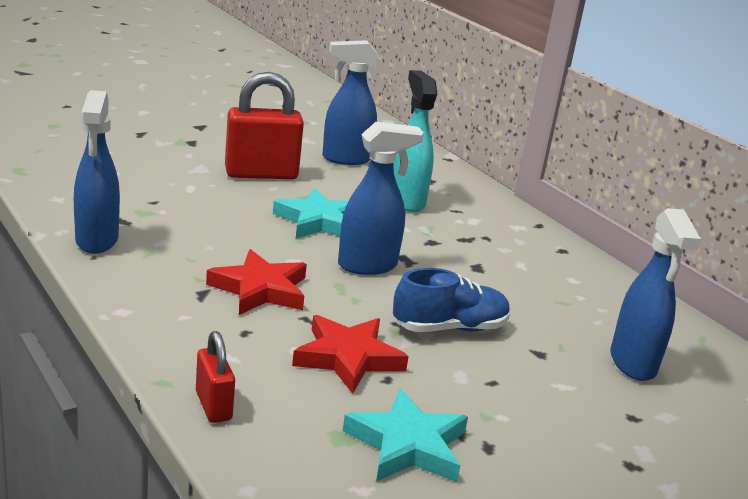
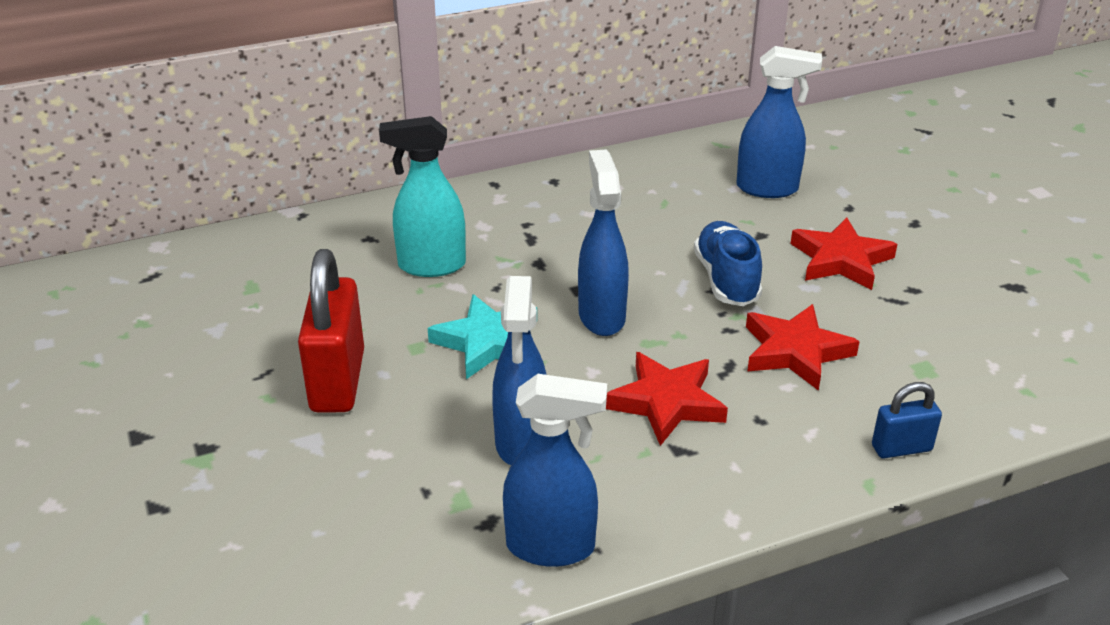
camera: 75 degrees left, 10 degrees up
red padlock [196,331,235,423] -> blue padlock [872,382,942,458]
blue spray bottle [322,40,378,165] -> blue spray bottle moved to [492,276,547,465]
turquoise star [343,388,468,482] -> none
none -> red star [790,217,897,290]

